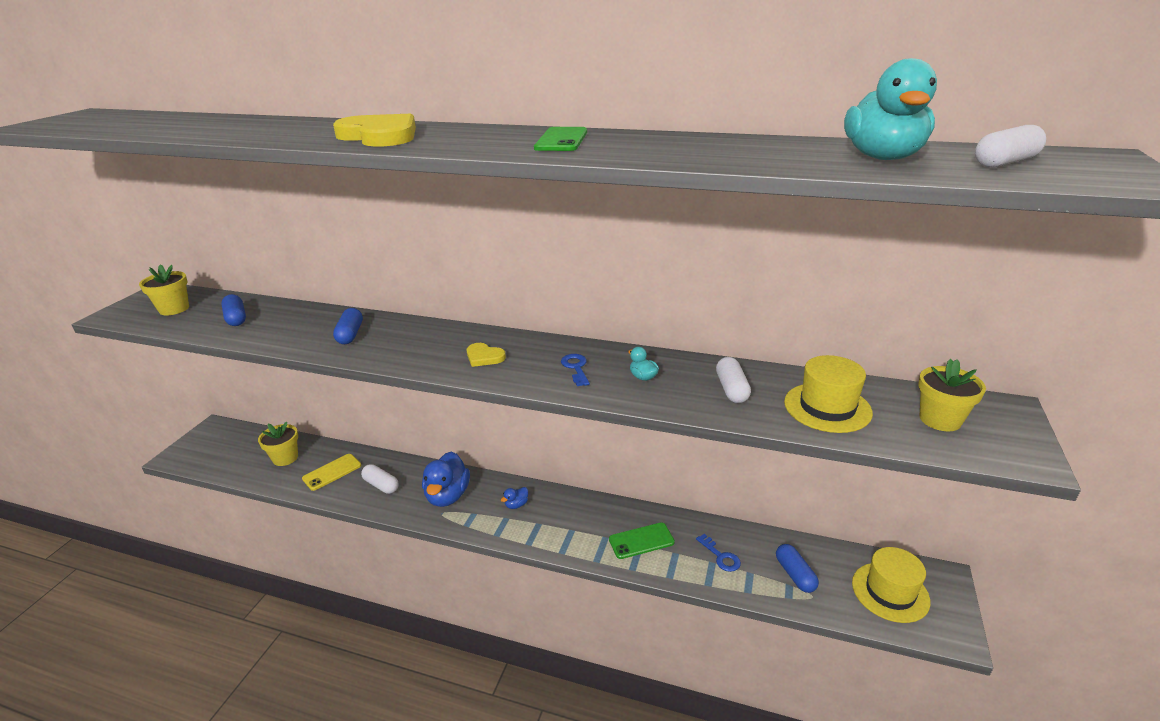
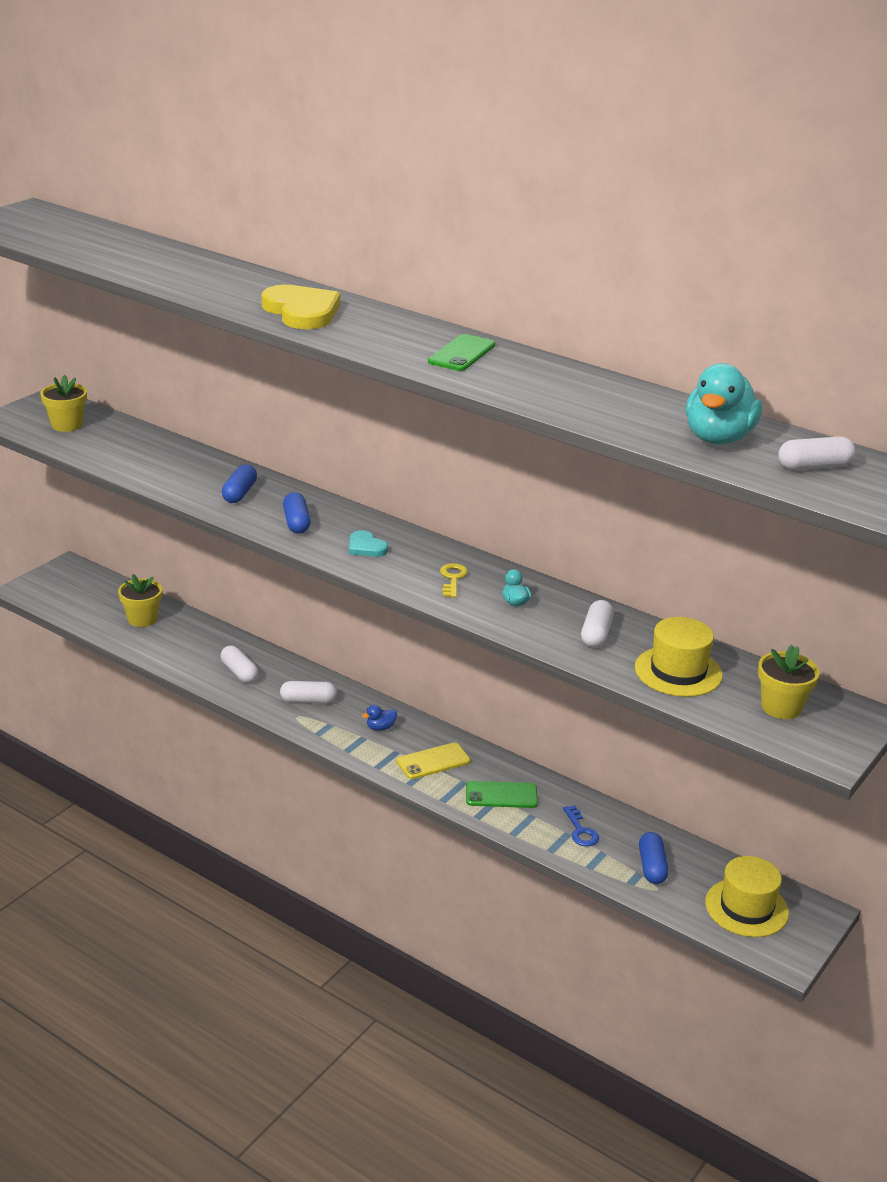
camera: 15 degrees right, 0 degrees up
blue capsule [221,294,246,326] -> blue capsule moved to [283,492,311,534]
yellow phone [302,454,361,491] -> yellow phone moved to [397,742,470,779]
blue duck [422,451,470,507] -> white capsule [280,681,337,703]
yellow heart [467,343,506,367] -> turquoise heart [349,530,388,557]
blue key [561,354,590,386] -> yellow key [440,563,468,598]

